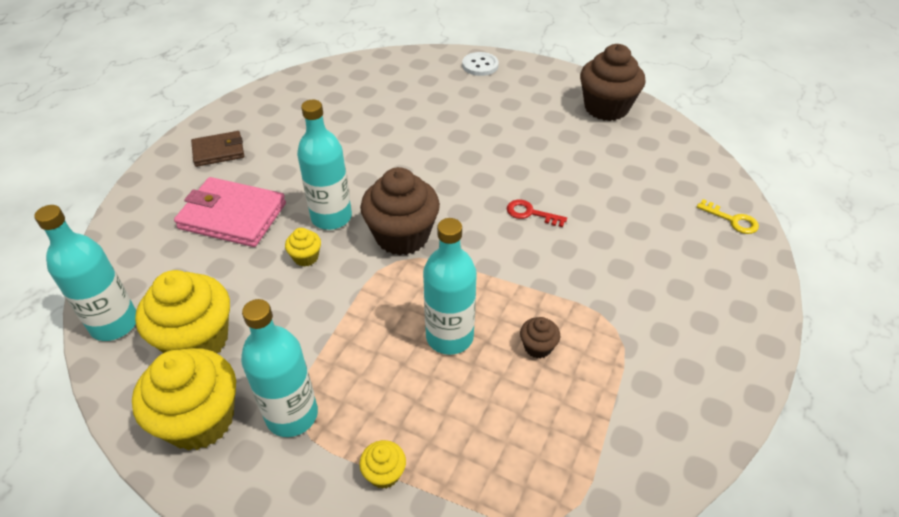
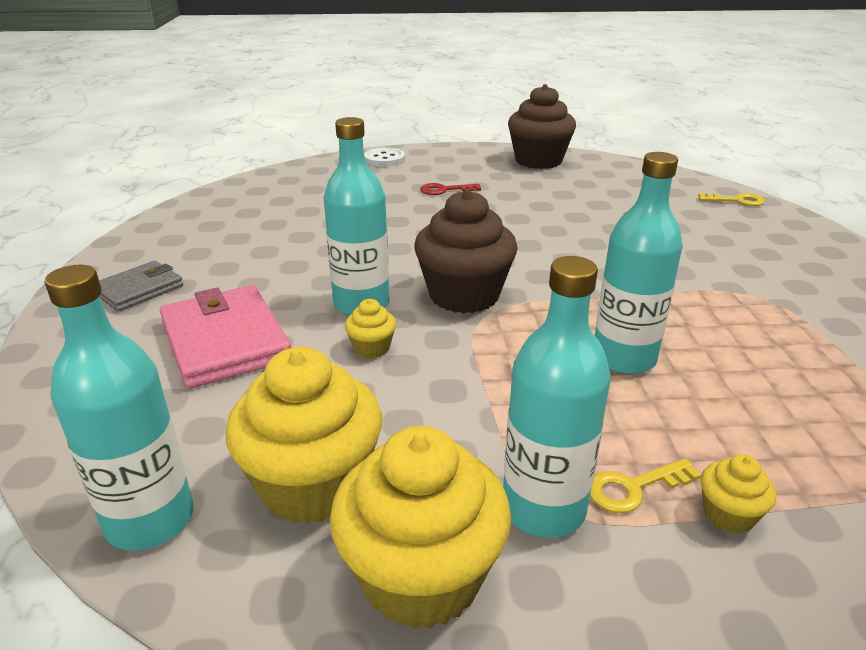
camera: 30 degrees left, 15 degrees down
pink wallet [174,177,286,247] -> pink wallet turned 75 degrees clockwise [160,285,291,389]
brown wallet [191,131,244,167] -> grey wallet [99,261,183,312]
red key [507,200,567,227] -> red key moved to [420,183,481,195]
brown cupcake [520,317,560,359] -> none
none -> yellow key [590,458,701,513]

